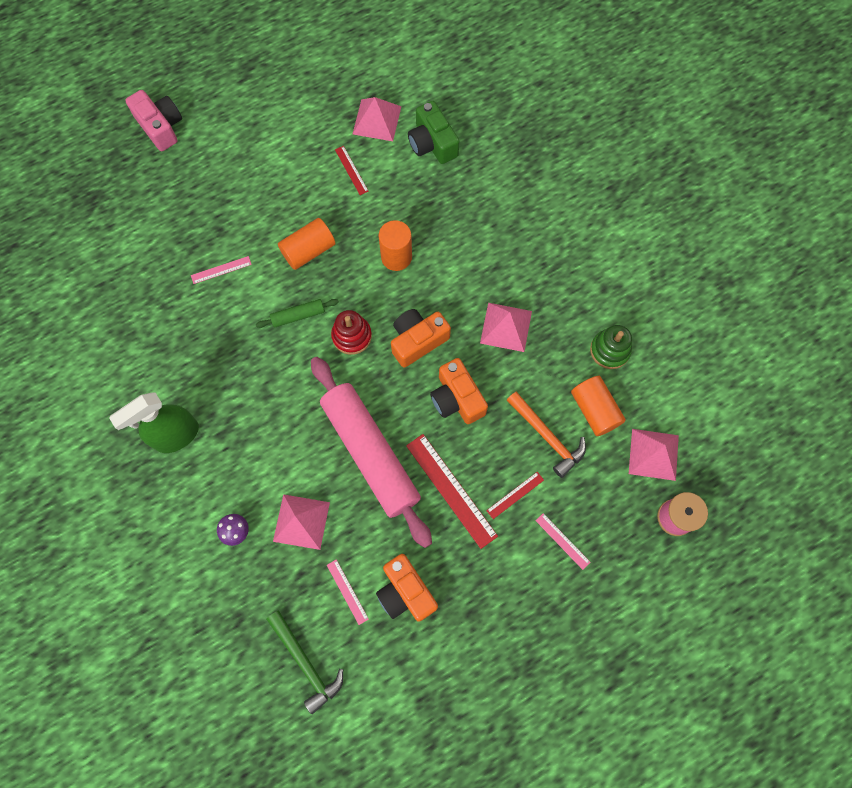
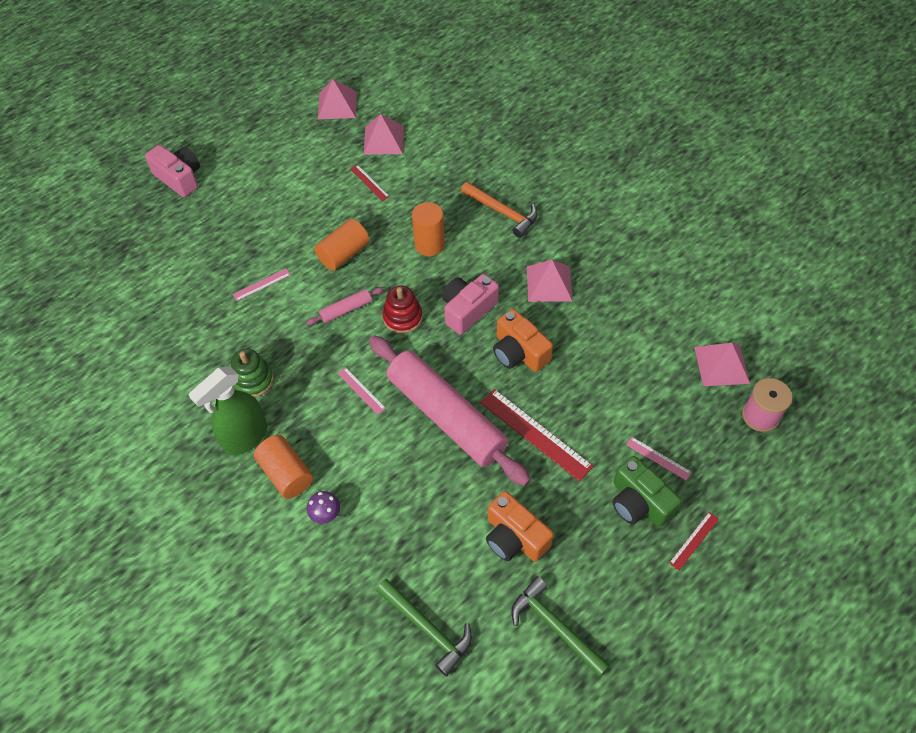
camera: 10 degrees left, 15 degrees down
green rolling pin [256,299,339,328] -> pink rolling pin [306,287,384,325]
pink pyramid [273,494,330,550] -> pink pyramid moved to [318,79,357,119]
pink ruler [327,559,369,625] -> pink ruler moved to [337,367,386,415]
orange camera [391,309,451,368] -> pink camera [442,274,499,335]
green camera [408,101,459,164] -> green camera moved to [612,456,681,527]
red ruler [486,472,544,519] -> red ruler moved to [669,512,719,571]
orange hammer [507,392,586,478] -> orange hammer moved to [461,182,538,238]
orange cylinder [571,376,626,436] -> orange cylinder moved to [254,435,313,499]
green stacking toy [590,325,632,369] -> green stacking toy moved to [231,349,274,397]
none -> green hammer [511,576,610,677]

